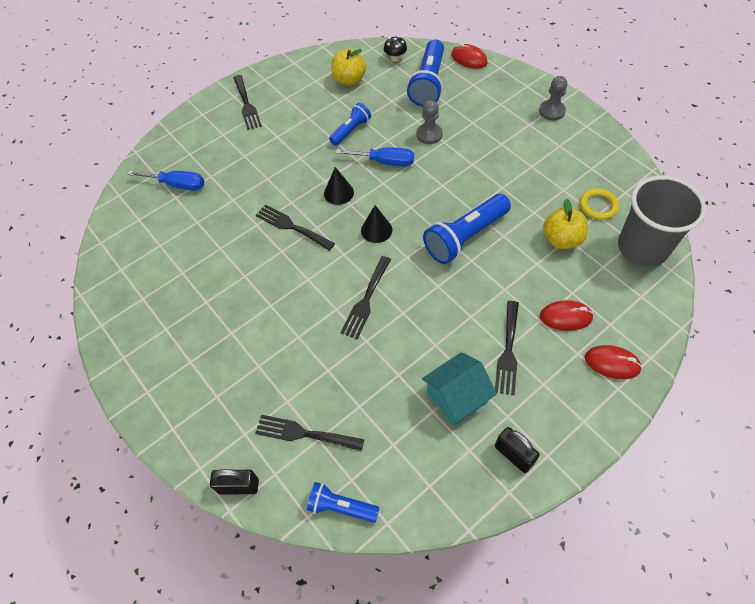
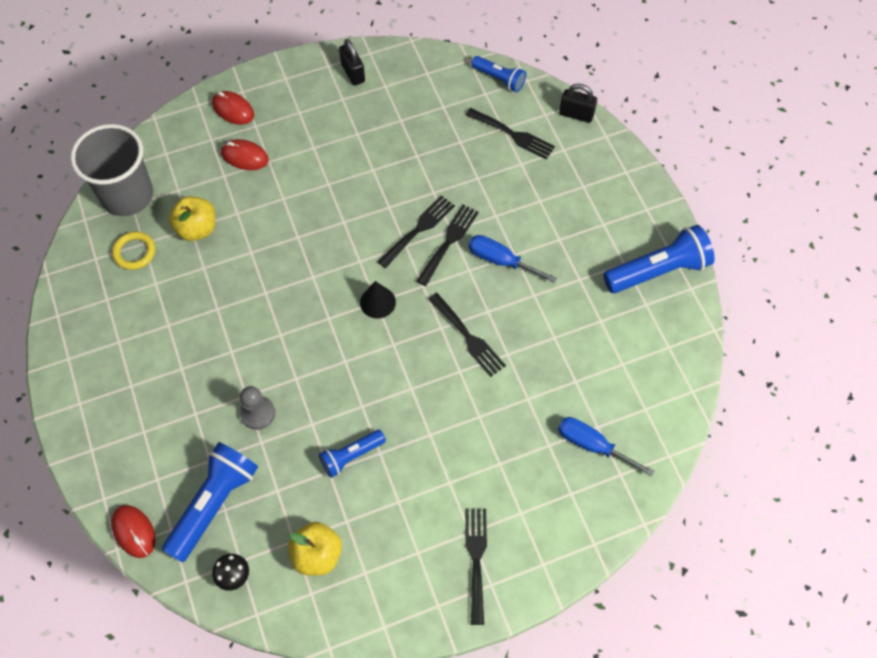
camera: 165 degrees left, 5 degrees up
black cone [324,167,354,205] -> none
blue screwdriver [336,148,414,167] -> blue screwdriver moved to [468,235,557,283]
turquoise house [422,352,497,426] -> none
blue flashlight [423,194,511,264] -> blue flashlight moved to [603,225,715,293]
black fork [495,301,519,395] -> black fork moved to [416,204,479,286]
grey pawn [539,76,567,121] -> none

